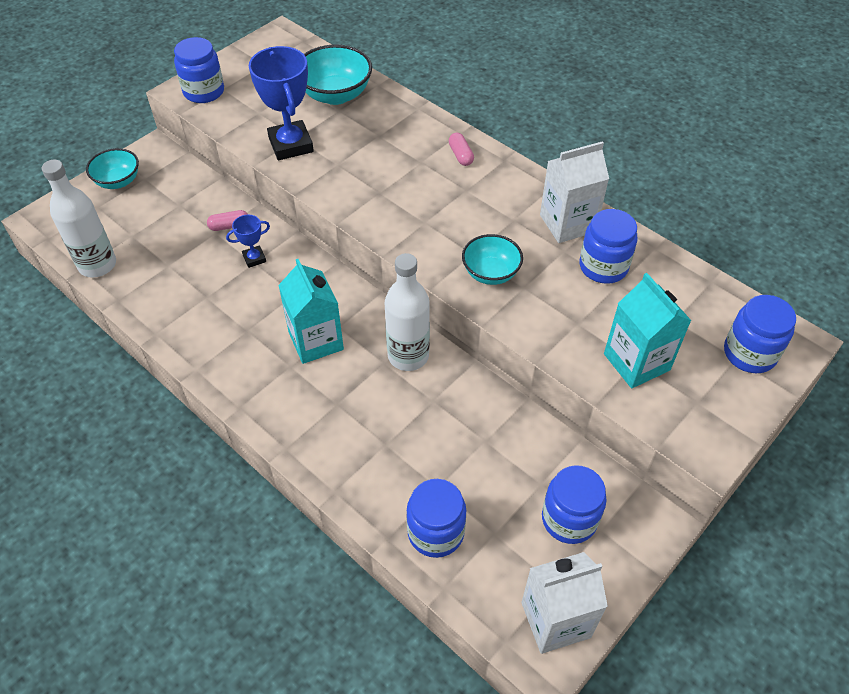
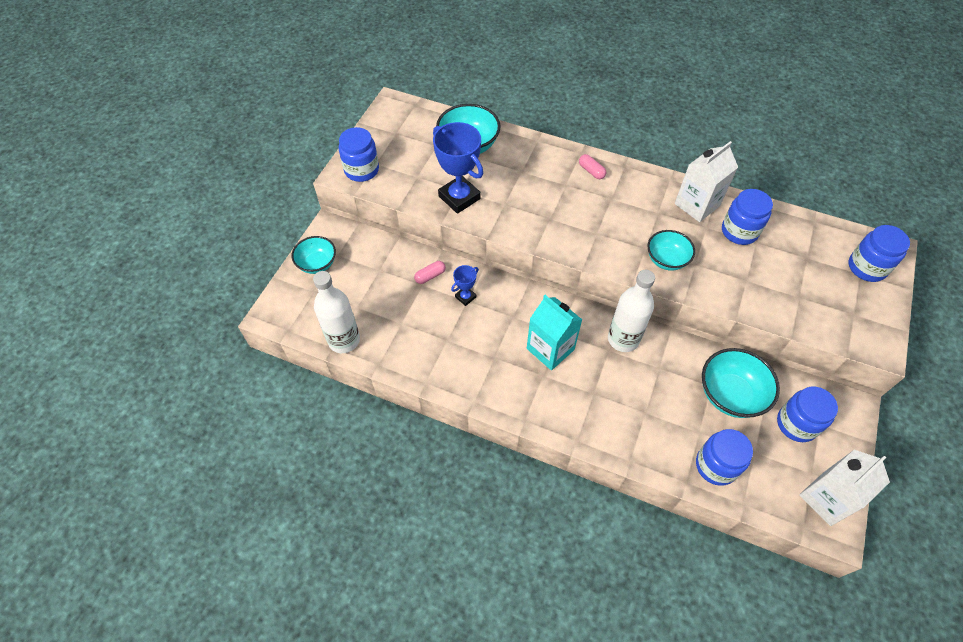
camera: 20 degrees left, 5 degrees up
turquoise carton [604,273,691,388] -> none
none -> turquoise bowl [702,348,780,418]

